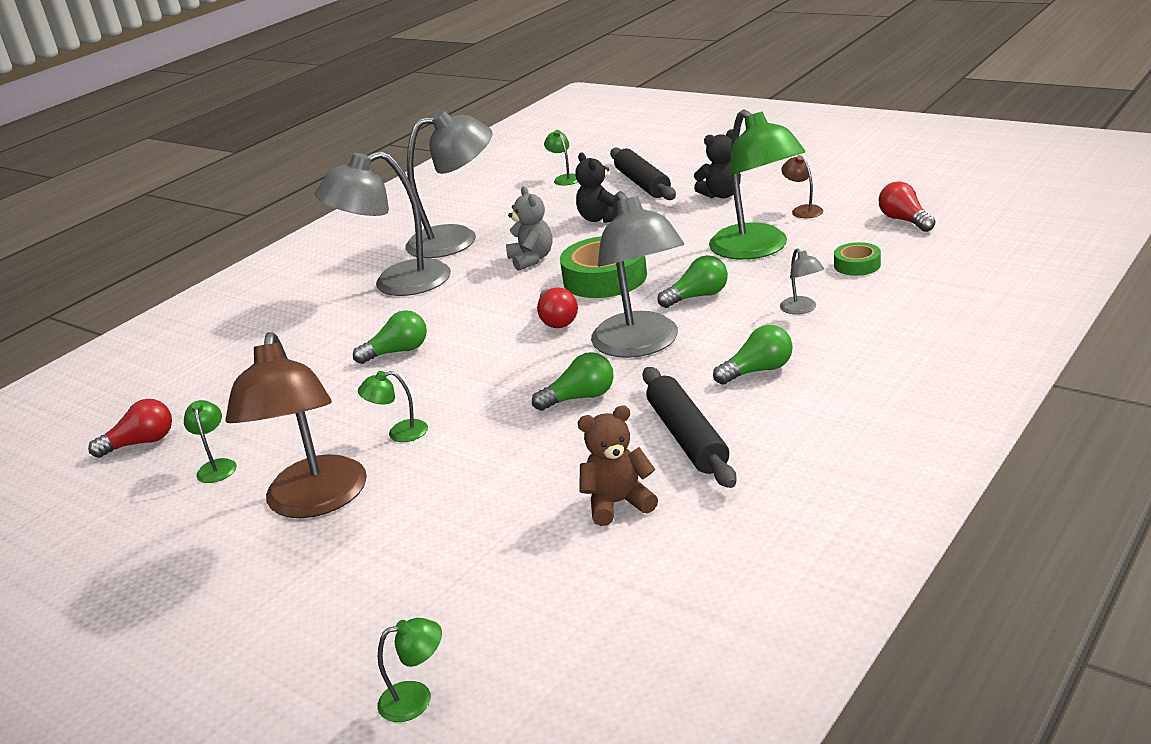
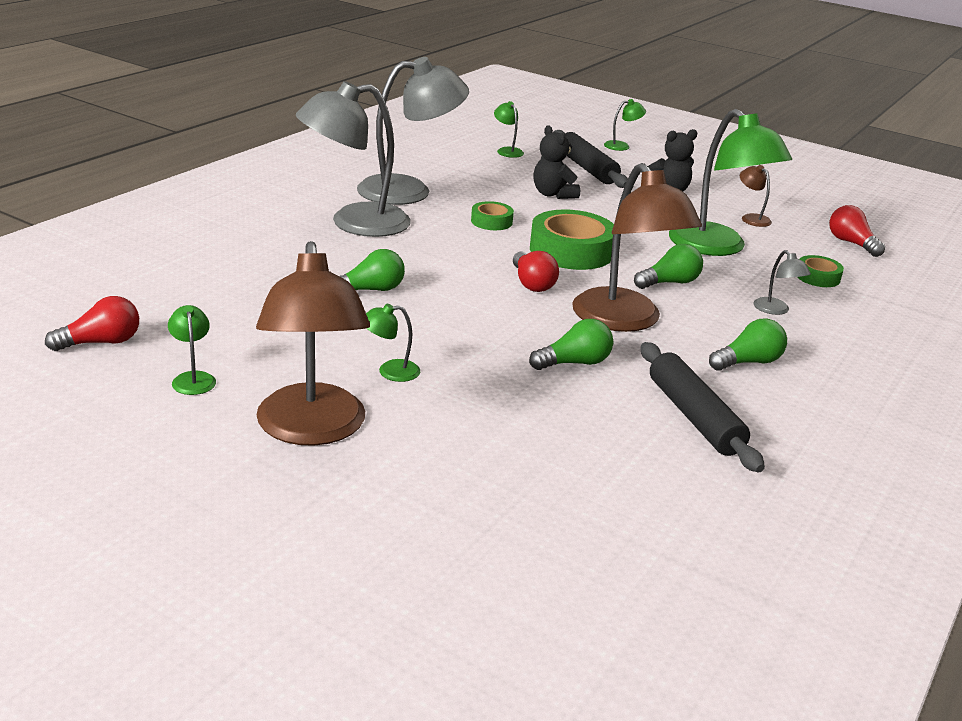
camera: 10 degrees left, 0 degrees up
green lamp [377,618,442,722] -> green lamp moved to [604,99,646,151]
grey teddy bear [506,186,553,271] -> green tape [471,201,514,230]
brown teddy bear [578,405,658,526] -> none
grey lamp [591,191,684,358] -> brown lamp [572,163,702,332]

